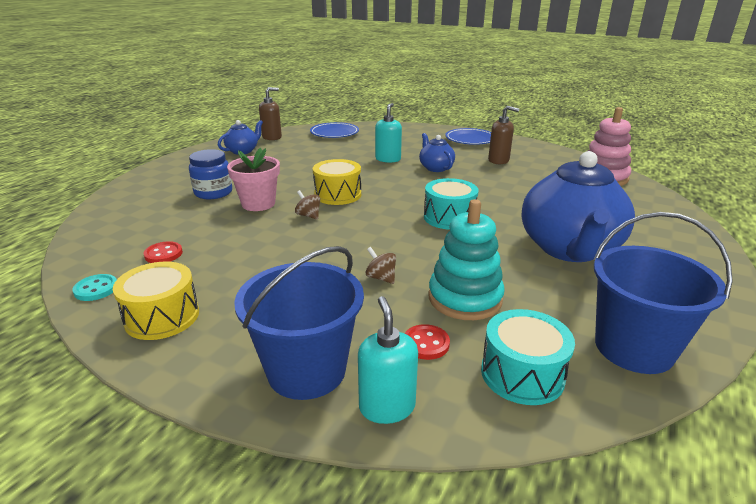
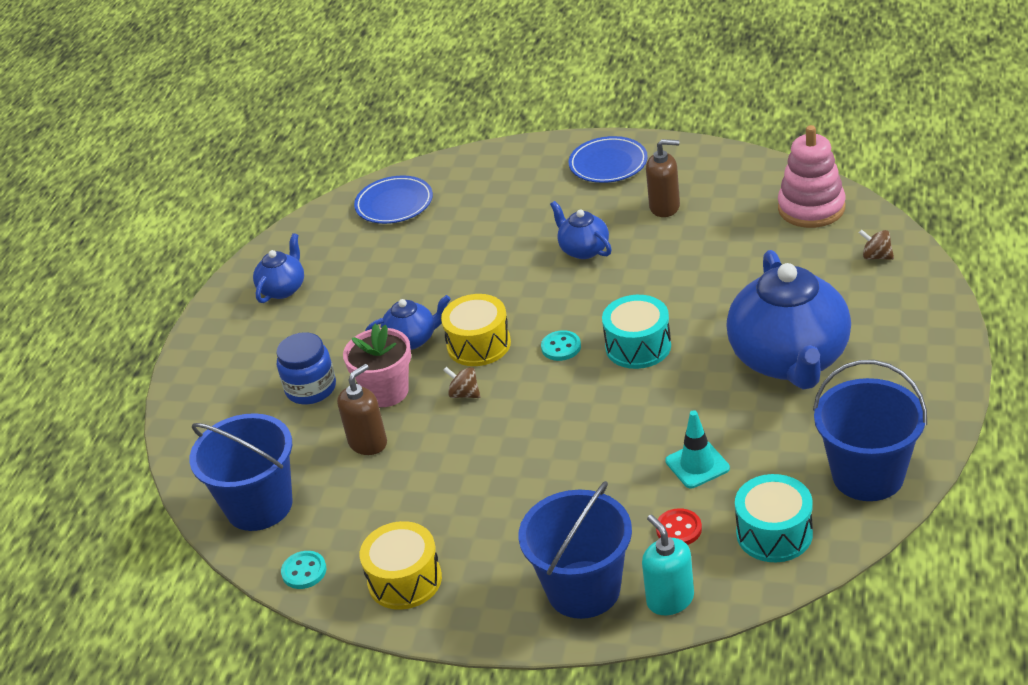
camera: 10 degrees left, 10 degrees up
red button [144,241,183,263] -> none
brown soap dispenser [259,87,282,140] -> brown soap dispenser moved to [337,364,387,455]
brown spinning top [365,247,396,284] -> brown spinning top moved to [859,229,894,260]
turquoise soap dispenser [375,103,402,163] -> none
turquoise stacking toy [428,199,505,320] -> turquoise traffic cone [665,410,730,488]
none -> blue bucket [189,413,293,531]
none -> blue teapot [365,295,451,350]
none -> turquoise button [541,330,581,361]

